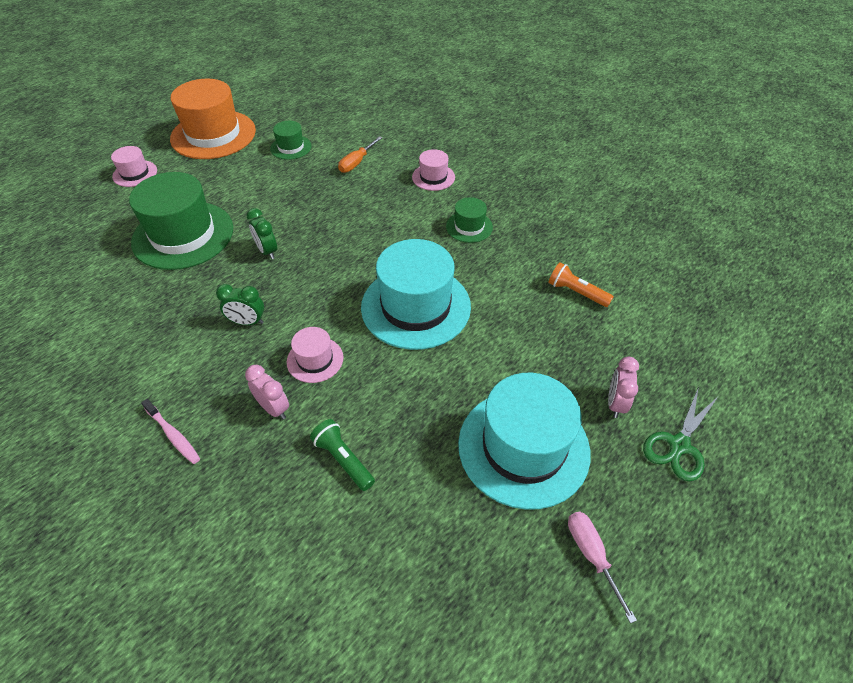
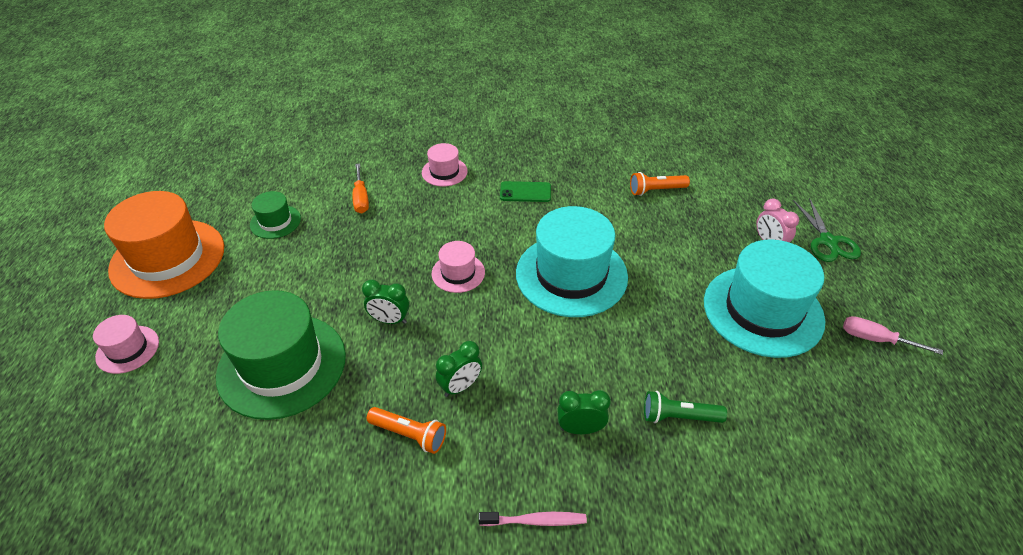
camera: 45 degrees left, 5 degrees down
pink clock [245,365,289,419] -> green clock [557,390,611,434]
pink hat [286,327,343,383] -> pink hat moved to [432,241,485,293]
green hat [446,197,493,243] -> green phone [500,181,551,202]
none -> orange flashlight [367,407,446,454]

